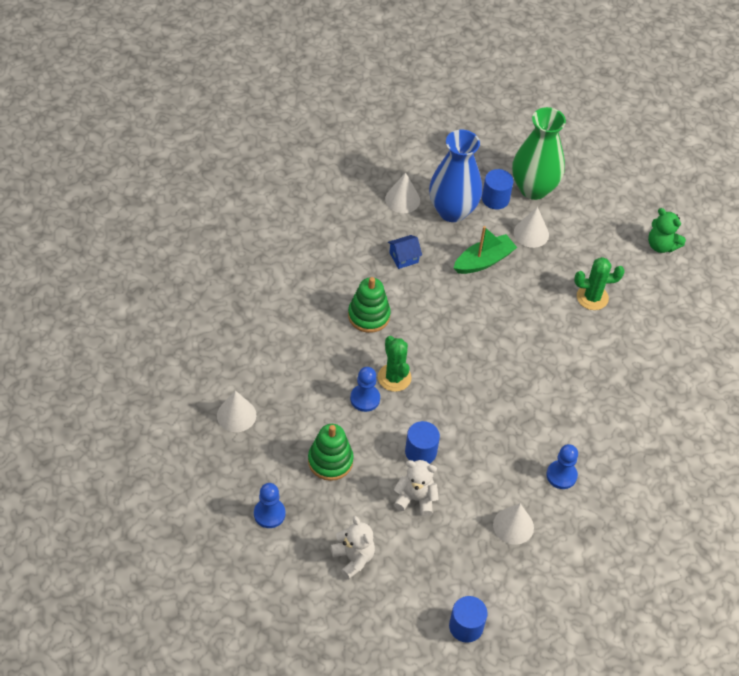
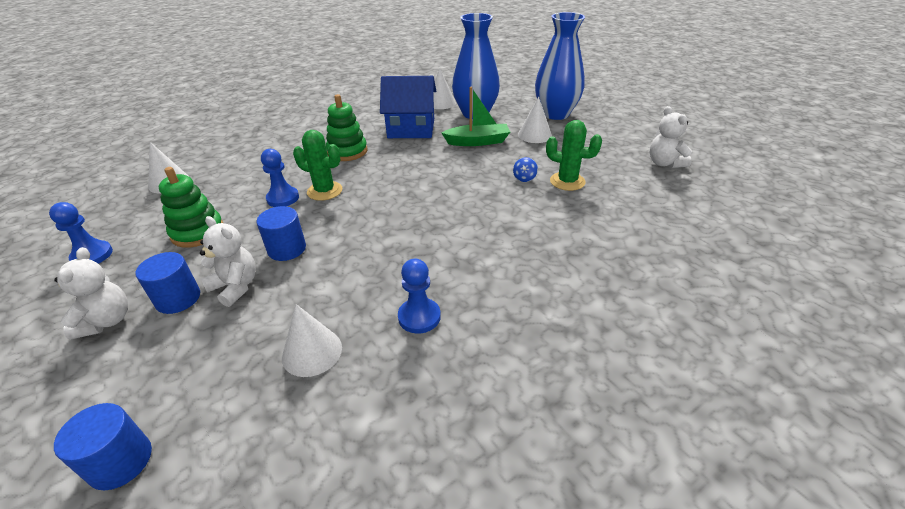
camera: 30 degrees right, 15 degrees down
green cactus [378,336,411,392] -> green cactus turned 75 degrees counterclockwise [293,130,343,201]
blue house [388,235,422,269] -> blue house [380,76,436,138], size x2.15
blue cylinder [482,169,513,209] -> blue cylinder moved to [135,252,200,314]
green vase [512,107,566,200] -> blue vase [535,12,585,120]
green teddy bear [648,208,686,253] -> white teddy bear [650,106,692,168]
none -> blue spinning top [513,157,538,182]

